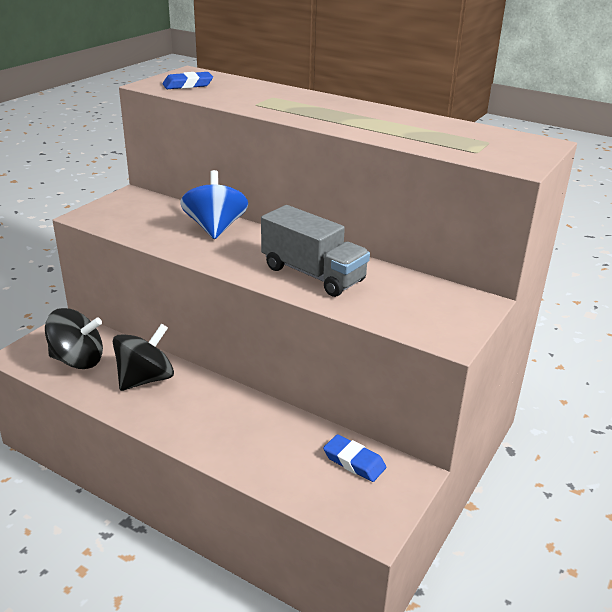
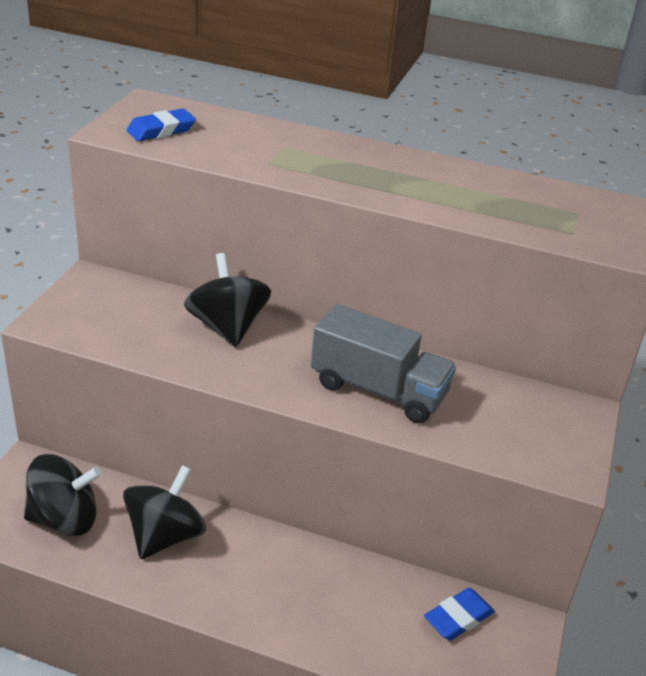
camera: 15 degrees left, 5 degrees up
blue spinning top [180,170,248,239] -> black spinning top [184,253,271,347]
blue eraser [323,434,386,482] -> blue eraser turned 60 degrees counterclockwise [424,588,495,640]

